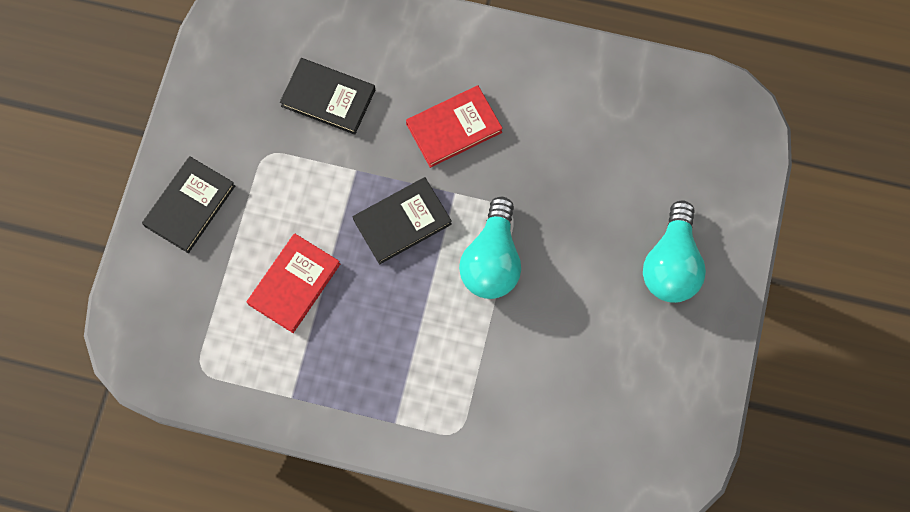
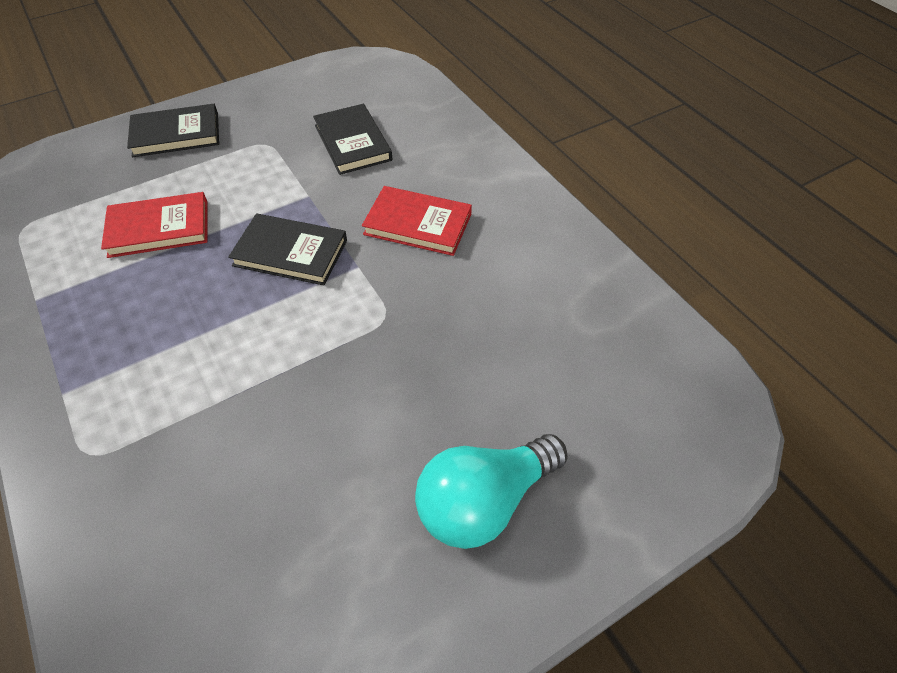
camera: 45 degrees right, 20 degrees down
turquoise light bulb [459,197,521,299] -> none

